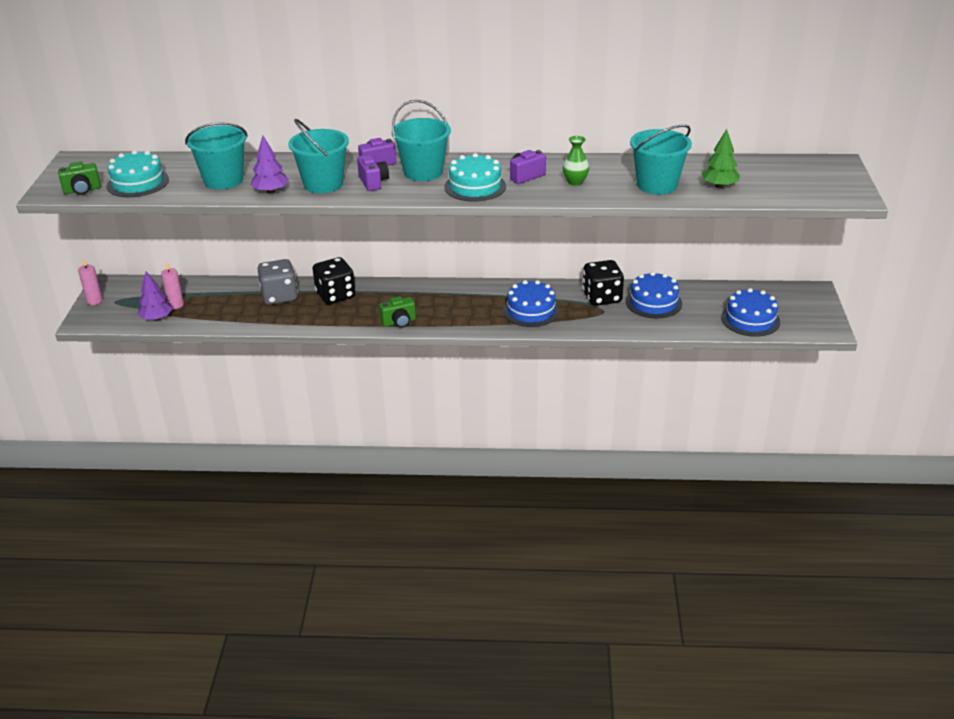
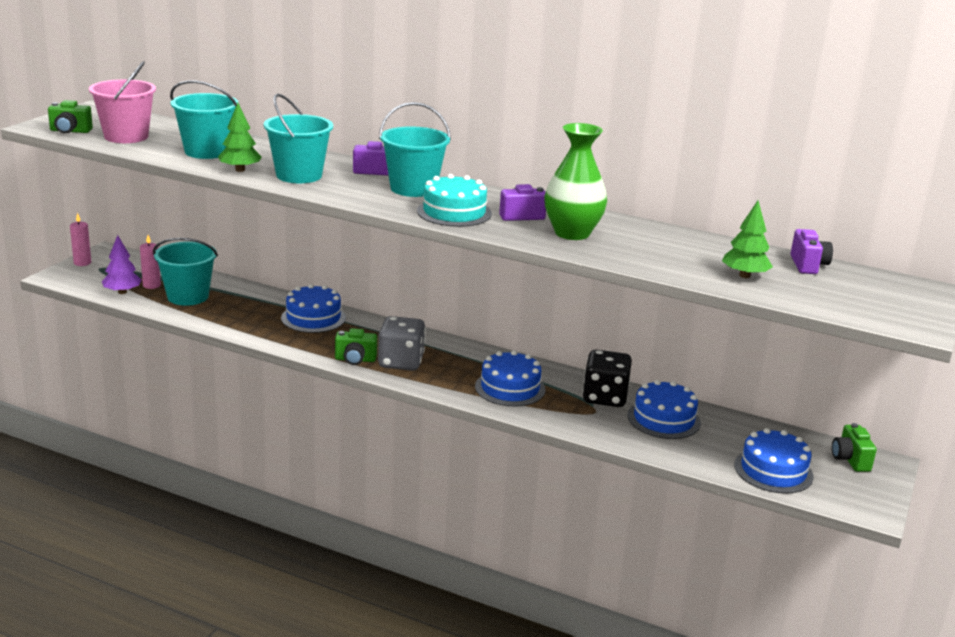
camera: 20 degrees right, 10 degrees down
turquoise cake [107,150,169,197] -> pink bucket [89,61,156,143]
purple tree [251,136,289,194] -> green tree [218,103,261,172]
grey dice [258,259,298,305] -> grey dice moved to [378,316,426,371]
black dice [313,257,355,304] -> blue cake [281,284,346,333]
purple camera [357,155,389,191] -> purple camera moved to [791,229,833,274]
green vase [563,136,589,186] -> green vase [544,123,607,240], size x1.87
turquoise bucket [630,125,692,194] -> turquoise bucket moved to [153,238,218,306]
none -> green camera [832,423,877,472]

